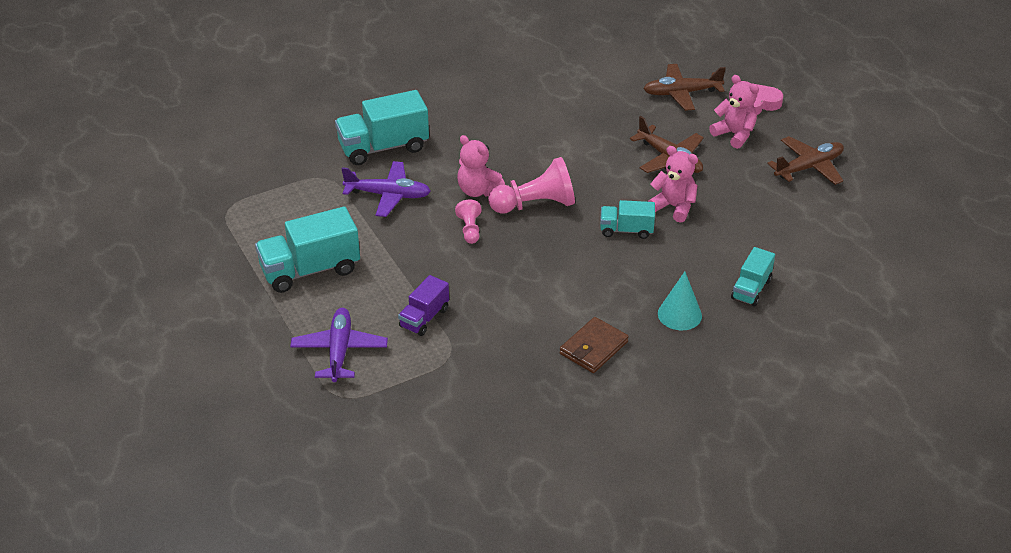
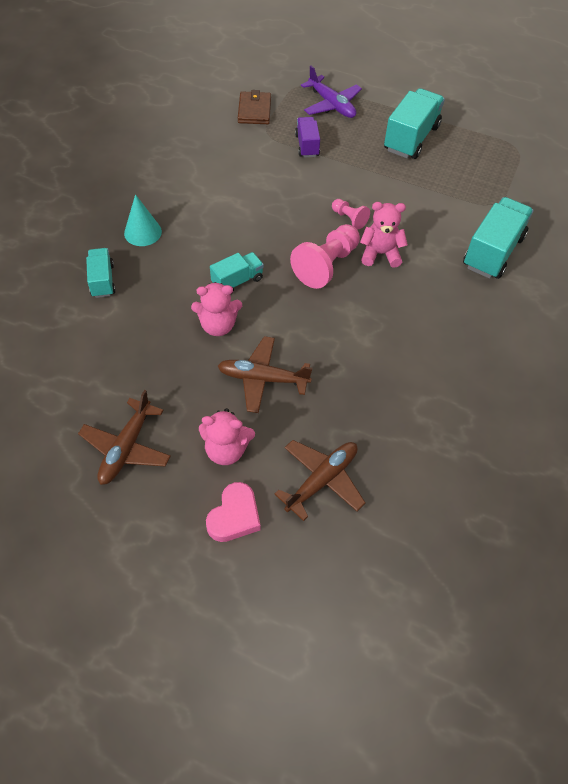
camera: 140 degrees right, 15 degrees up
purple plane [341,161,431,217] -> none
brown wallet [560,317,629,373] -> brown wallet moved to [238,90,271,124]

